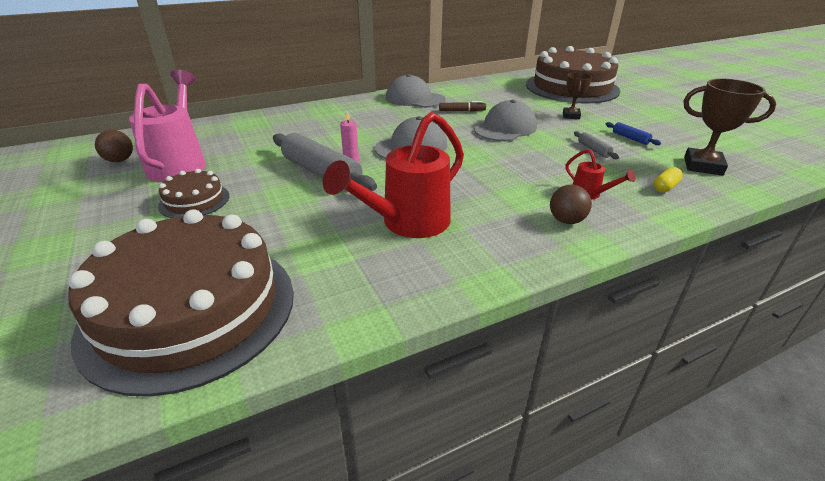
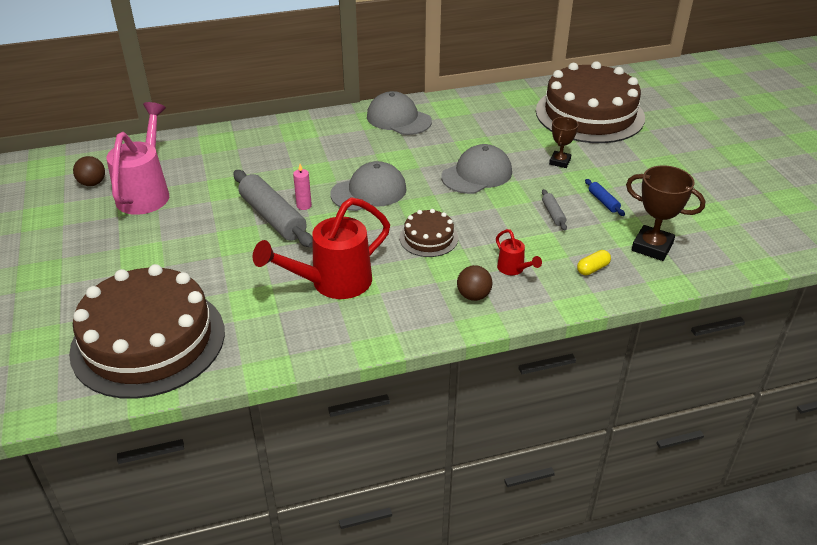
camera: 10 degrees right, 5 degrees up
brown cake [158,169,229,218] -> brown cake moved to [399,209,458,257]
brown marker [439,101,486,112] -> none

